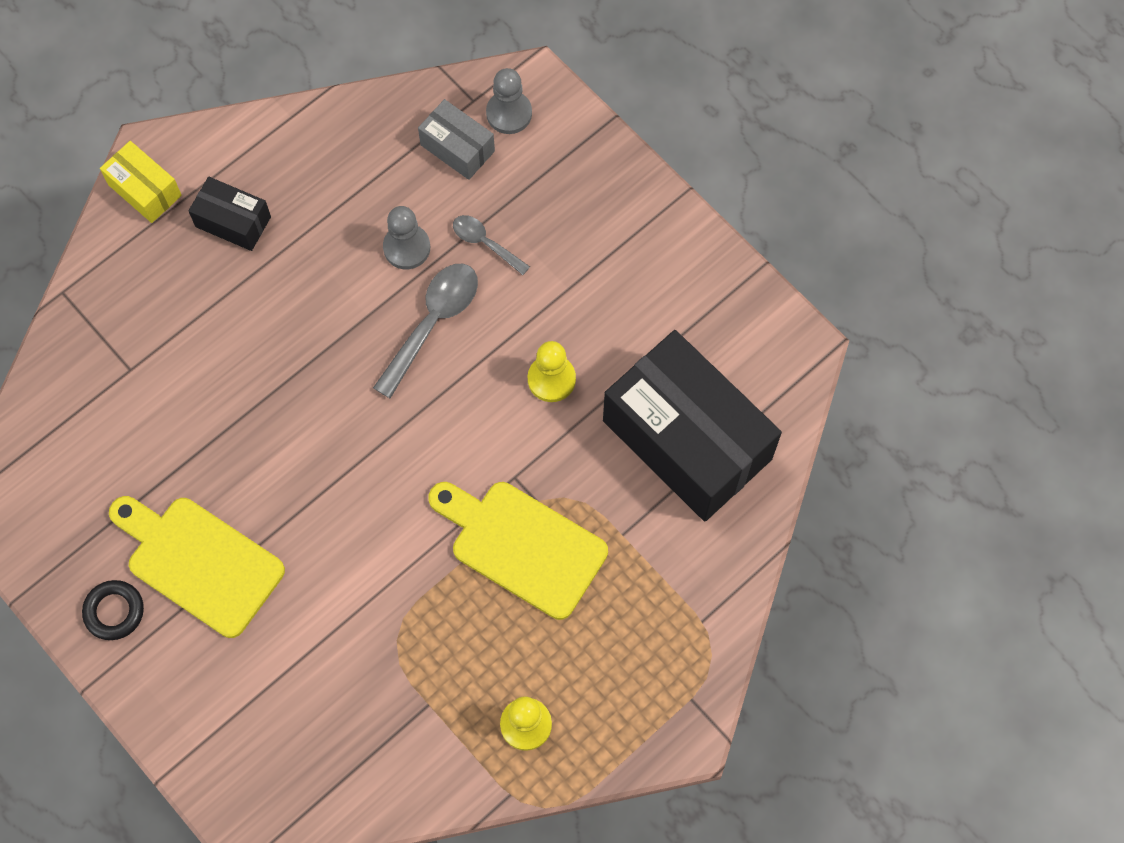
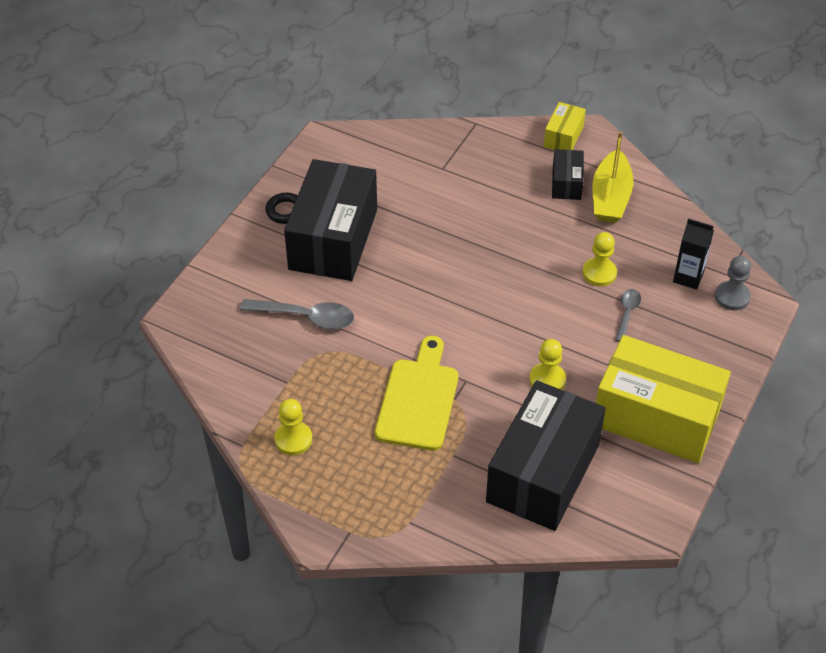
camera: 70 degrees right, 20 degrees down
yellow cutting board [109,496,285,638] -> black box [284,159,377,281]
grey spoon [373,264,478,398] -> grey spoon moved to [240,299,354,330]
grey pawn [383,206,430,269] -> yellow pawn [582,232,617,286]
grey box [418,99,495,180] -> black carton [673,218,714,289]
none -> yellow boat [592,131,633,223]
none -> yellow box [596,335,731,463]

